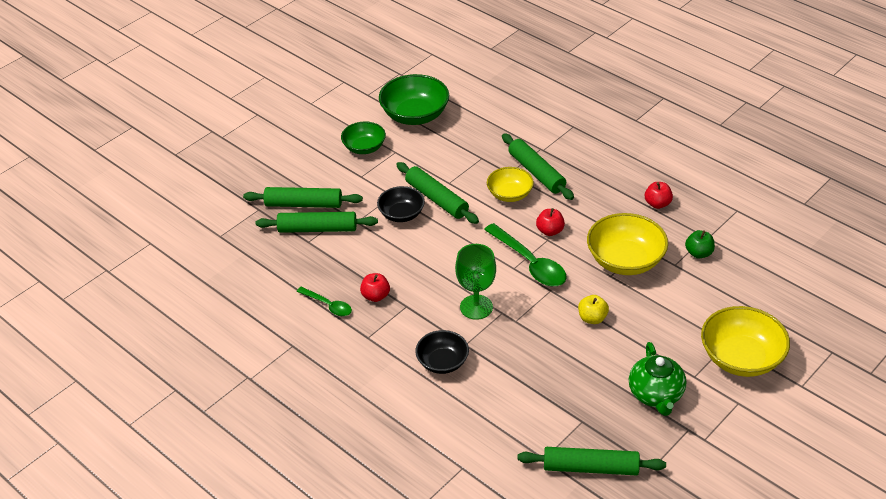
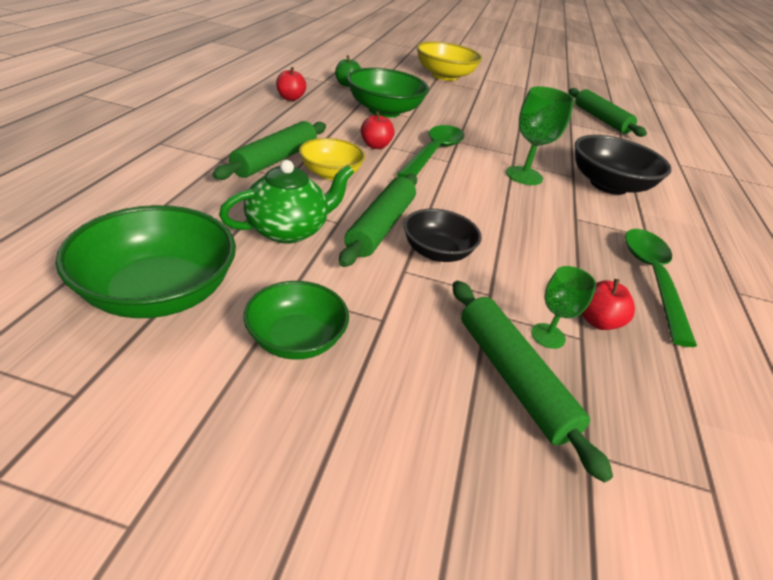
camera: 125 degrees left, 5 degrees down
green rolling pin [255,212,378,233] -> green goblet [531,266,596,349]
green spoon [297,287,352,316] -> green spoon [625,229,697,347], size x1.75
red apple [360,273,390,302] -> red apple moved to [582,279,635,330]
black bowl [415,330,469,374] -> black bowl [575,135,672,195], size x1.61
yellow apple [578,295,609,324] -> none
yellow bowl [587,213,668,275] -> green bowl [347,68,429,117]
green teapot [629,342,686,416] -> green teapot moved to [219,160,354,244]

